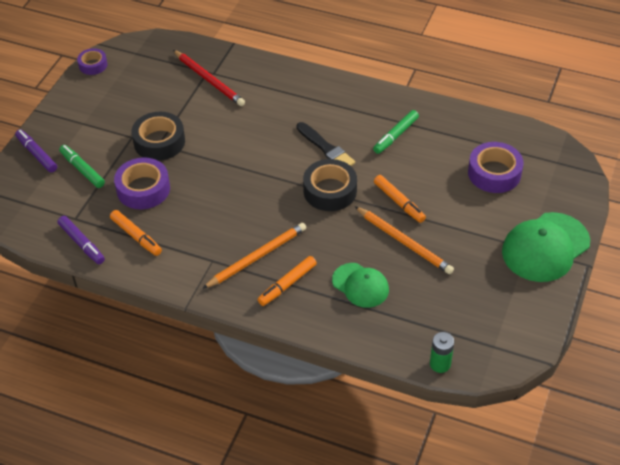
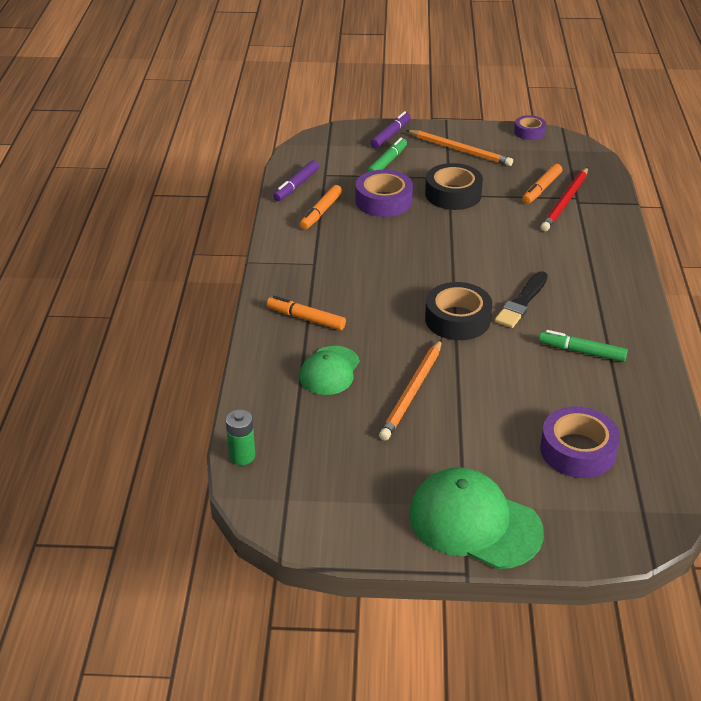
camera: 70 degrees right, 10 degrees down
orange pencil [202,223,306,289] -> orange pencil moved to [406,130,513,166]
orange marker [374,175,426,223] -> orange marker moved to [522,164,562,204]

